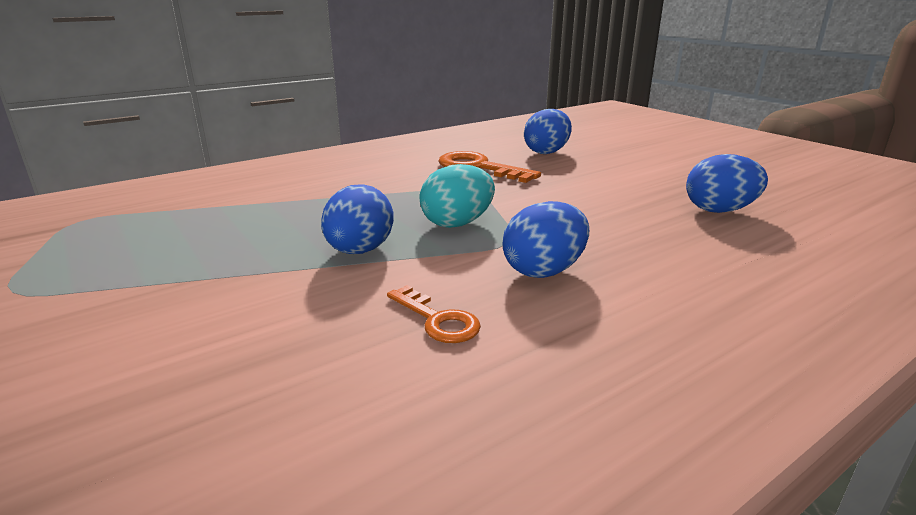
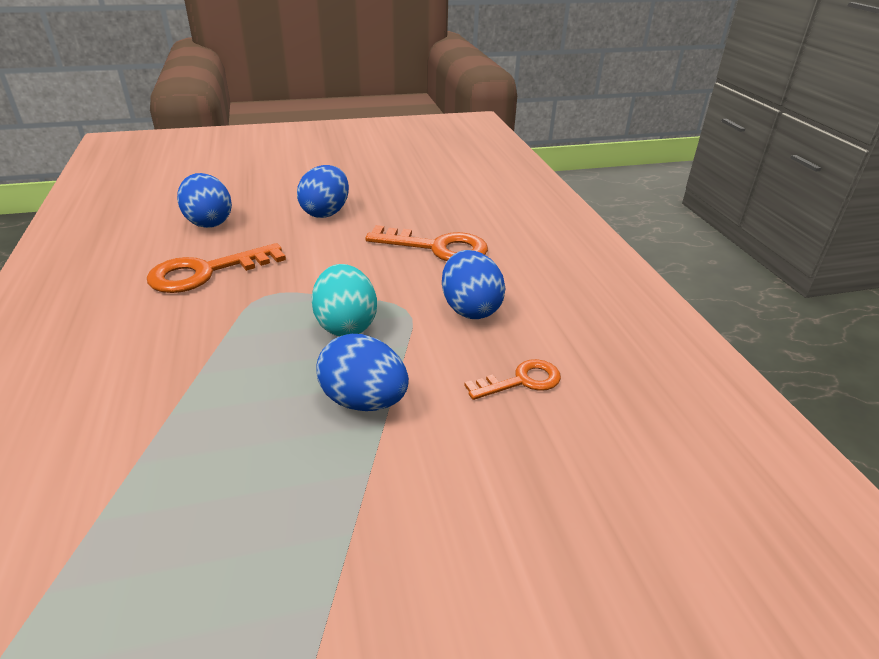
camera: 70 degrees left, 10 degrees up
blue egg [686,154,768,213] -> blue egg moved to [297,165,349,218]
none -> orange key [365,225,488,261]

